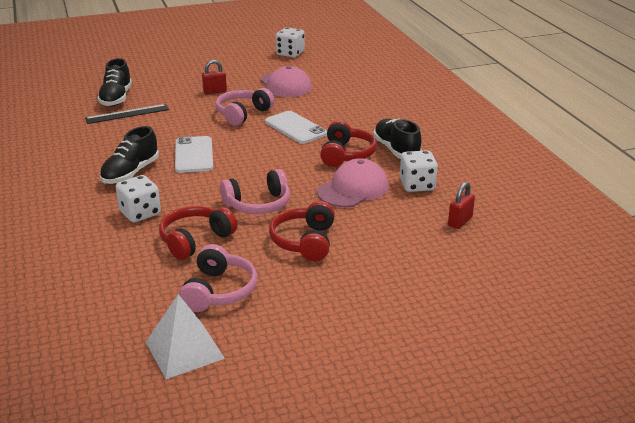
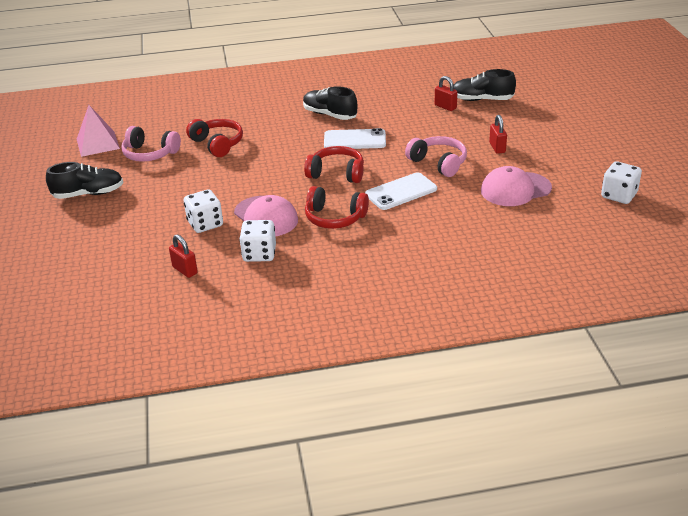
camera: 100 degrees right, 5 degrees up
black ruler [85,104,169,124] -> red padlock [435,76,458,111]
white dice [116,175,161,222] -> white dice moved to [184,189,223,233]
white pyramid [146,294,225,379] -> pink pyramid [77,105,120,157]
pink headphones [220,169,290,214] -> none
red headphones [269,201,335,261] -> red headphones moved to [304,146,364,183]
black shoe [373,119,422,159] -> black shoe moved to [46,162,124,199]

